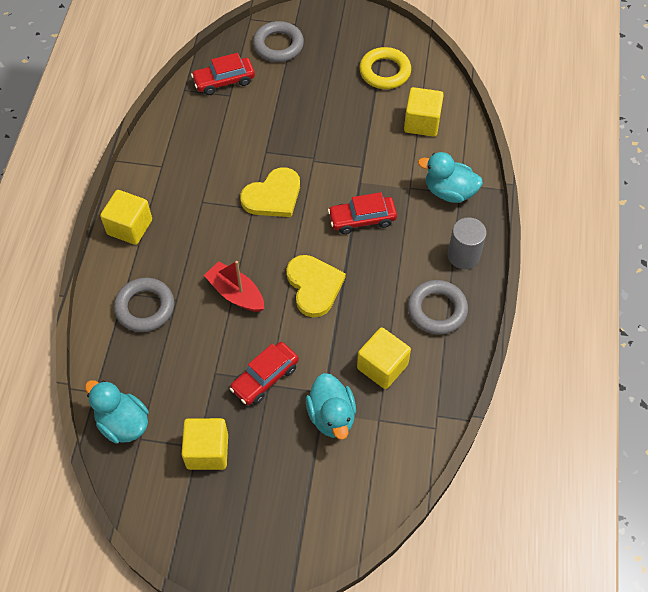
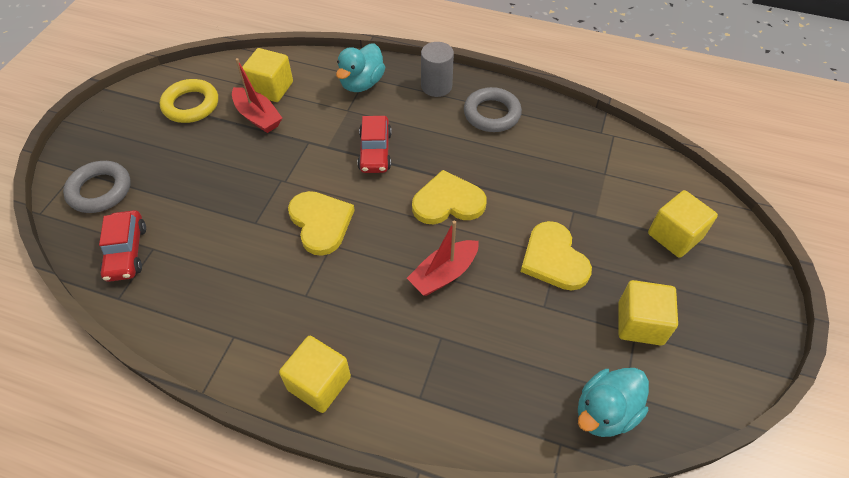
camera: 80 degrees left, 5 degrees down
grey ring [114,278,174,332] -> none
red car [229,342,299,405] -> yellow heart [521,221,592,291]
turquoise duck [306,373,356,440] -> none
yellow cube [357,327,411,389] -> yellow cube moved to [648,190,718,258]
none -> red boat [232,58,282,133]

